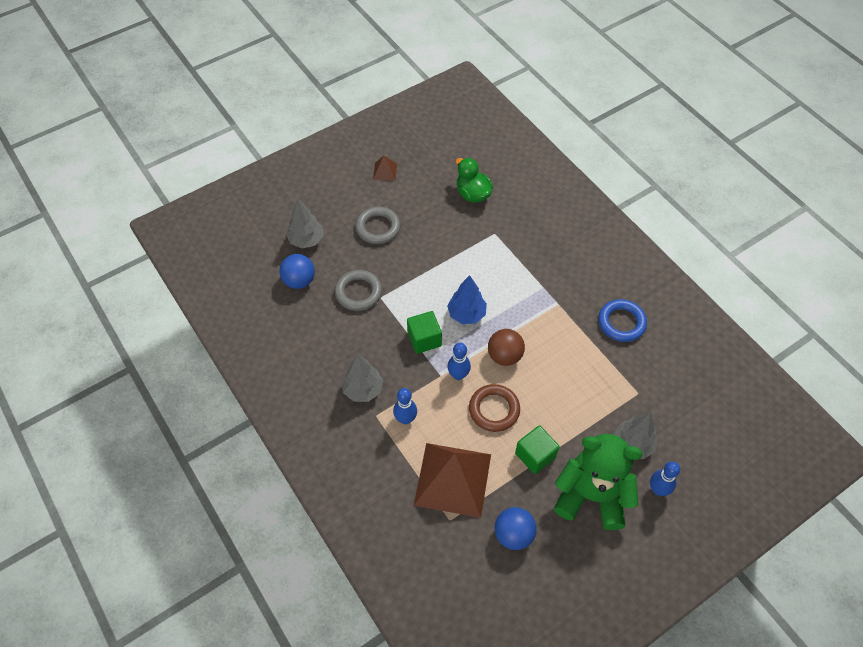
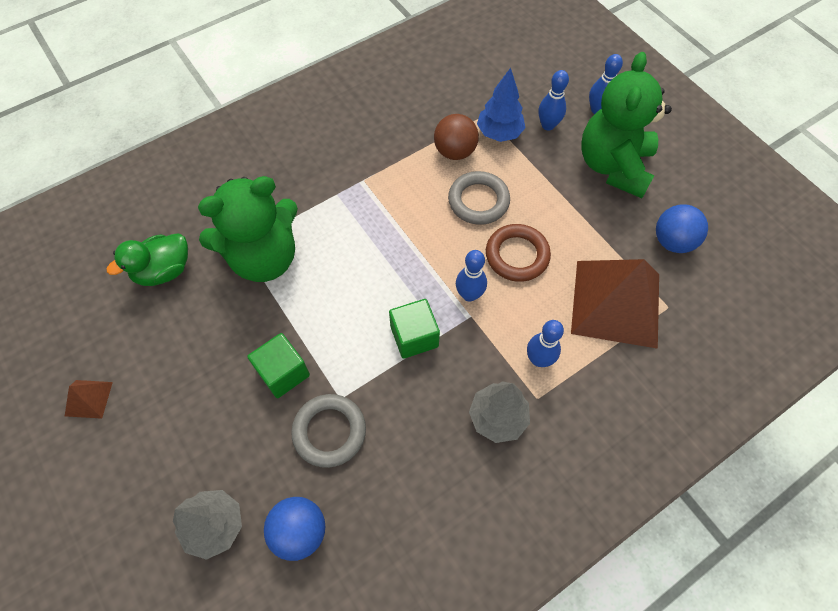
camera: 90 degrees left, 5 degrees up
grey ring [355,207,400,244] -> grey ring moved to [448,171,510,225]
blue tree [447,275,487,324] -> blue tree moved to [477,68,525,142]
brown ball [488,329,525,366] -> brown ball moved to [434,114,479,160]
green cube [515,425,560,474] -> green cube moved to [247,333,310,398]
blue ring [598,299,647,342] -> none
grey tree [614,412,658,459] -> blue bowling pin [538,70,569,131]
none -> green teddy bear [198,176,298,282]

